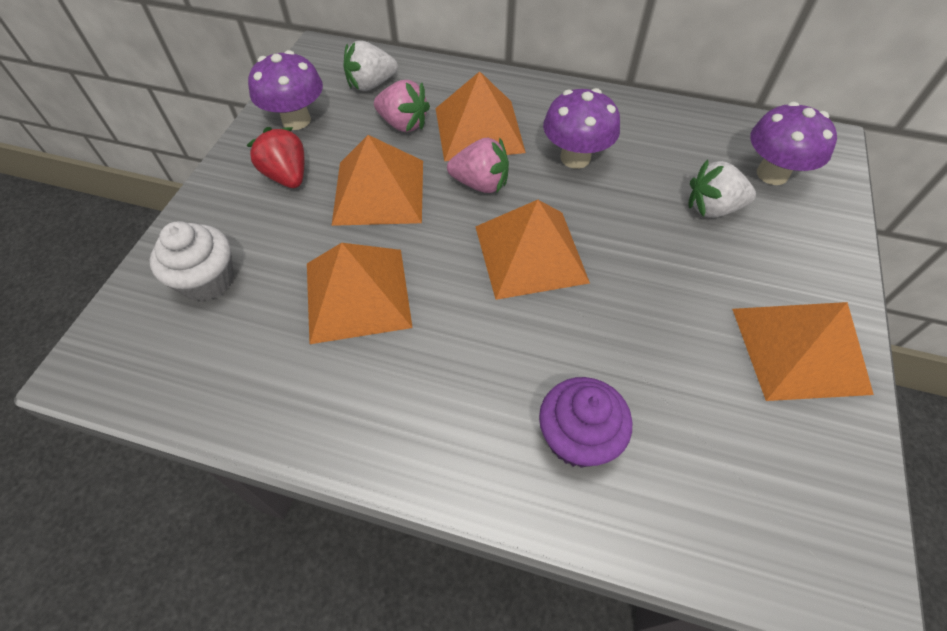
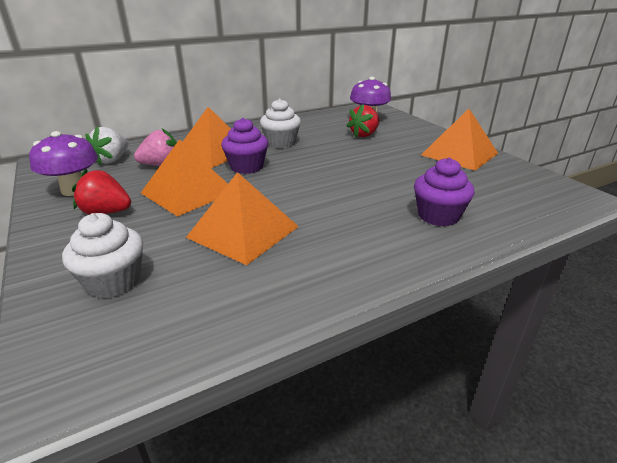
camera: 45 degrees left, 25 degrees down
pink strawberry [447,137,509,193] -> purple cupcake [221,118,268,174]
orange pyramid [475,200,590,300] -> none
purple mushroom [543,88,620,169] -> white cupcake [260,98,301,148]
white strawberry [689,159,756,218] -> red strawberry [347,104,380,137]

